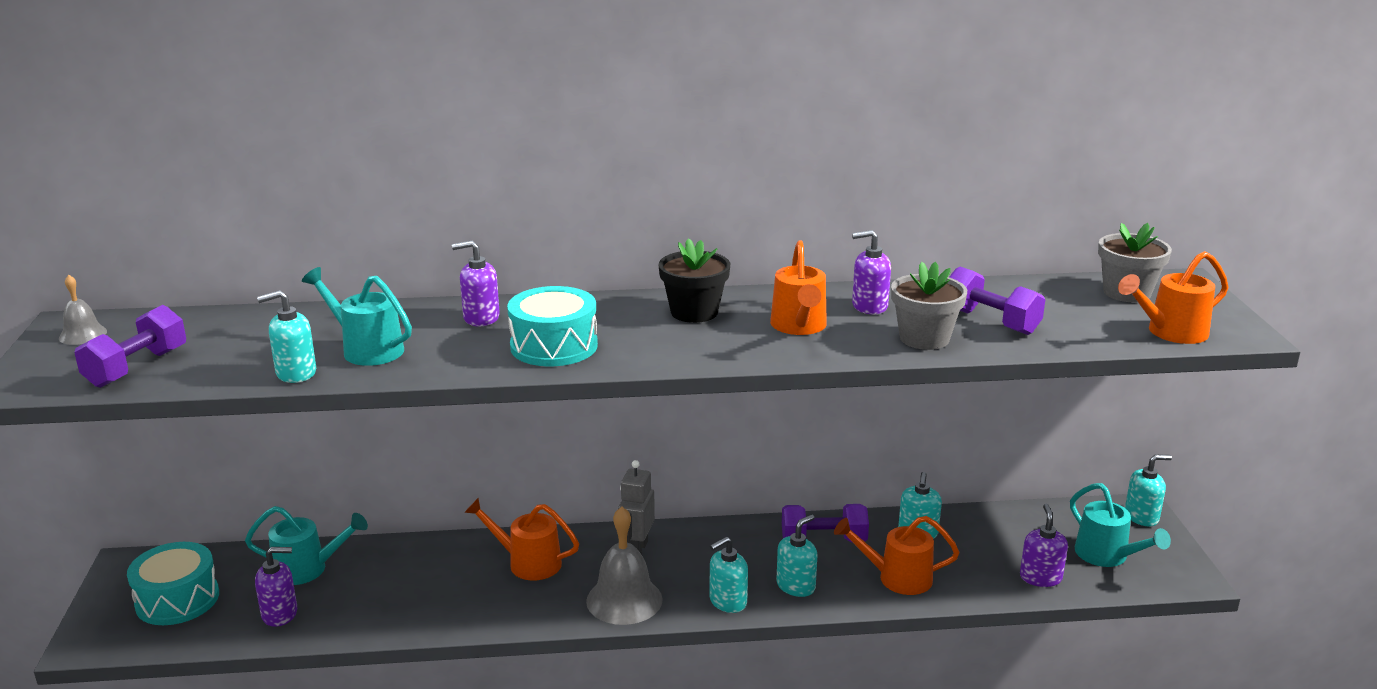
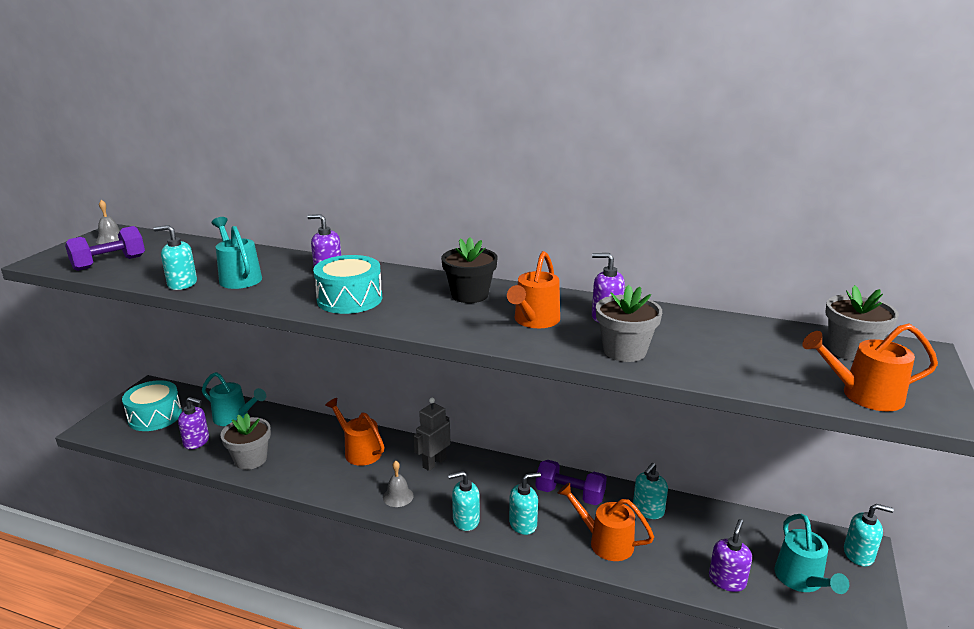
camera: 25 degrees right, 0 degrees up
grey bell [586,506,663,625] -> grey bell [383,461,414,507], size x0.54
purple dumbbell [949,267,1045,335] -> none
none -> grey flower pot [221,413,271,470]

